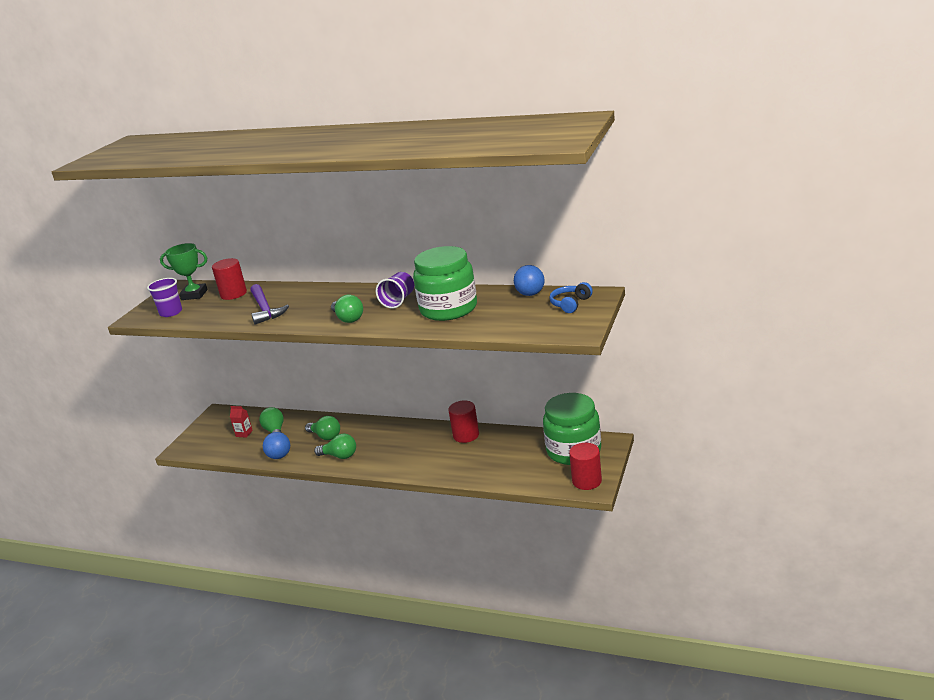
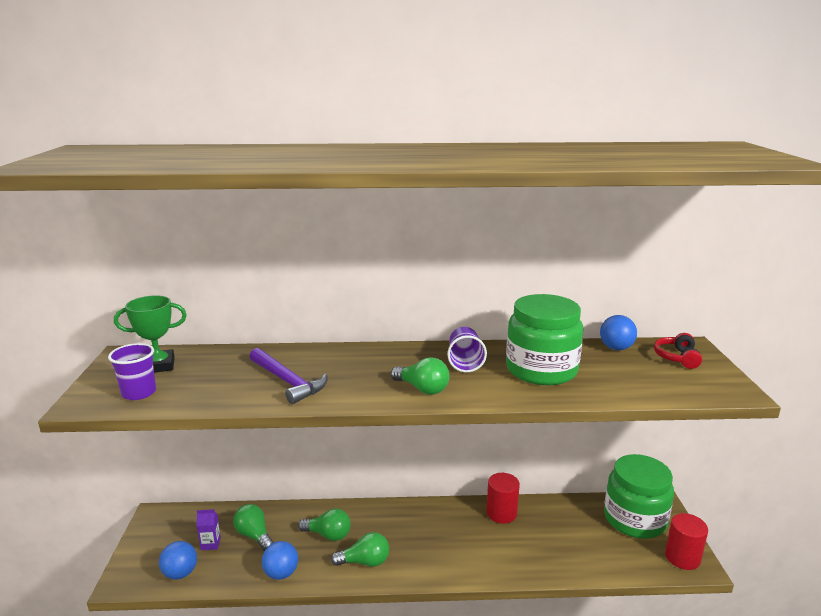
camera: 25 degrees left, 5 degrees down
red cylinder [212,258,247,300] -> none
red carton [230,406,253,438] -> purple carton [197,509,221,550]
blue headphones [549,282,593,313] -> red headphones [654,333,702,369]
none -> blue ball [159,541,197,580]

